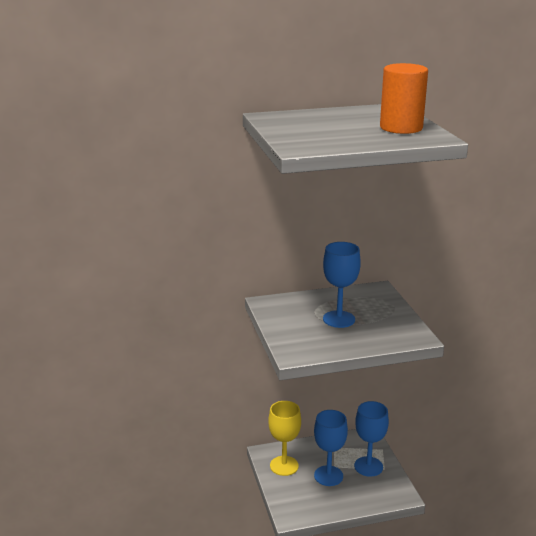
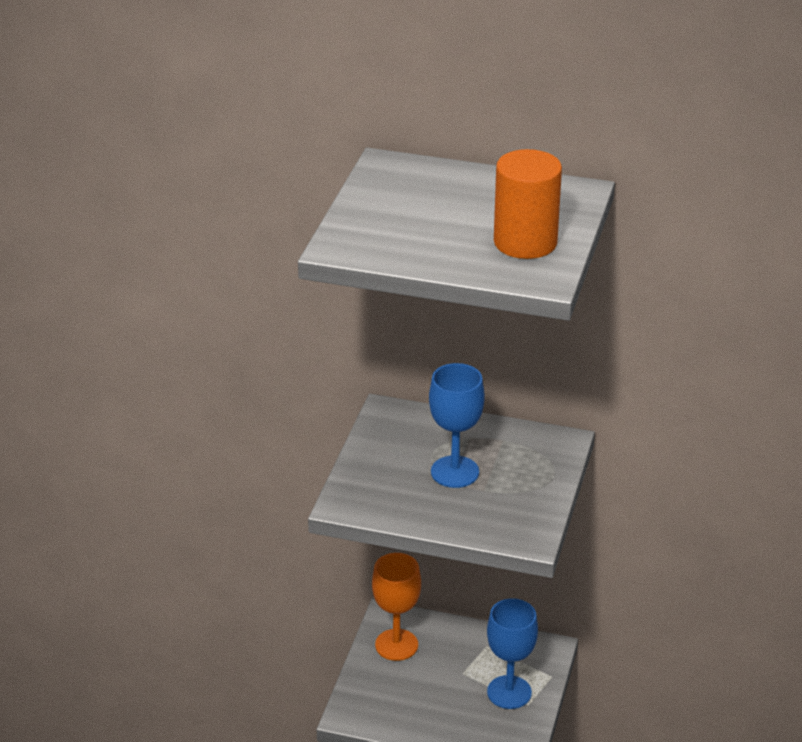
camera: 30 degrees right, 10 degrees up
yellow goblet [268,401,301,476] -> orange goblet [372,553,421,661]
blue goblet [314,410,348,486] -> none

